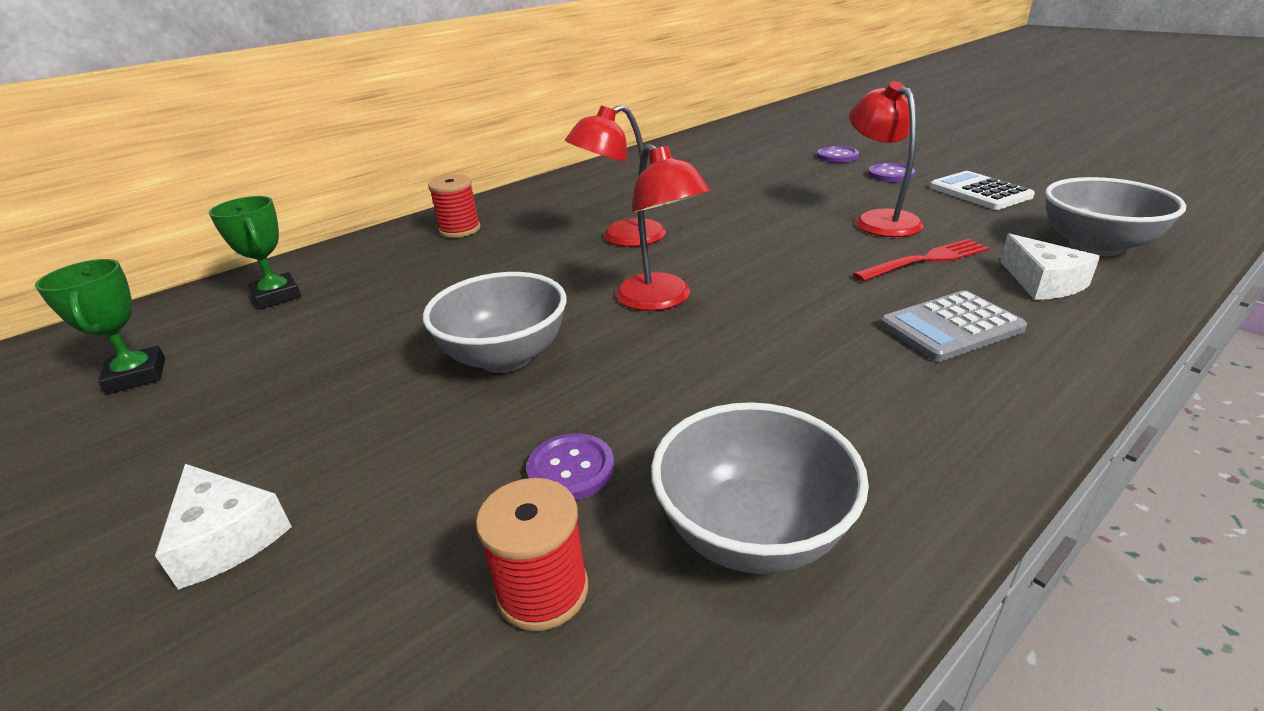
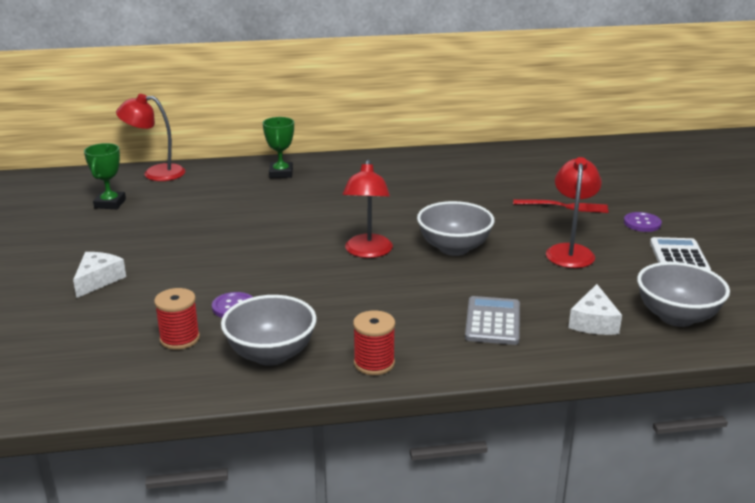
camera: 30 degrees right, 5 degrees down
white cheese [155,464,292,590] -> white cheese turned 150 degrees counterclockwise [73,252,126,298]
green trophy [209,196,301,309] -> green trophy moved to [262,117,294,178]
grey bowl [423,272,566,373] -> grey bowl moved to [417,201,495,256]
red spool [428,174,481,238] -> red spool moved to [353,310,395,375]
red lamp [565,105,666,247] -> red lamp moved to [116,94,185,181]
purple button [817,146,859,163] -> none
red fork [853,239,989,281] -> red fork moved to [513,199,609,213]
grey calculator [879,290,1027,362] -> grey calculator turned 90 degrees clockwise [465,296,520,345]

